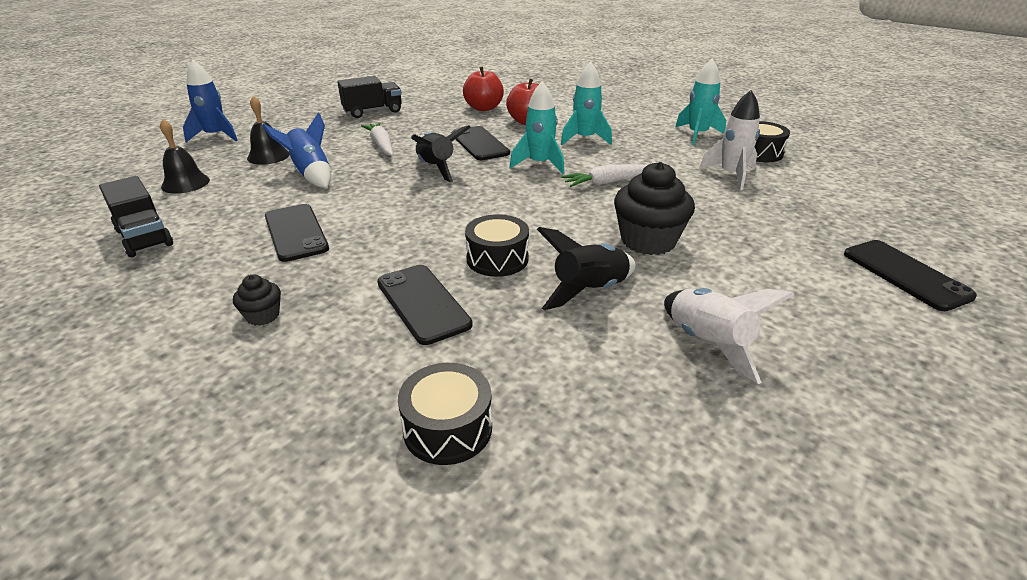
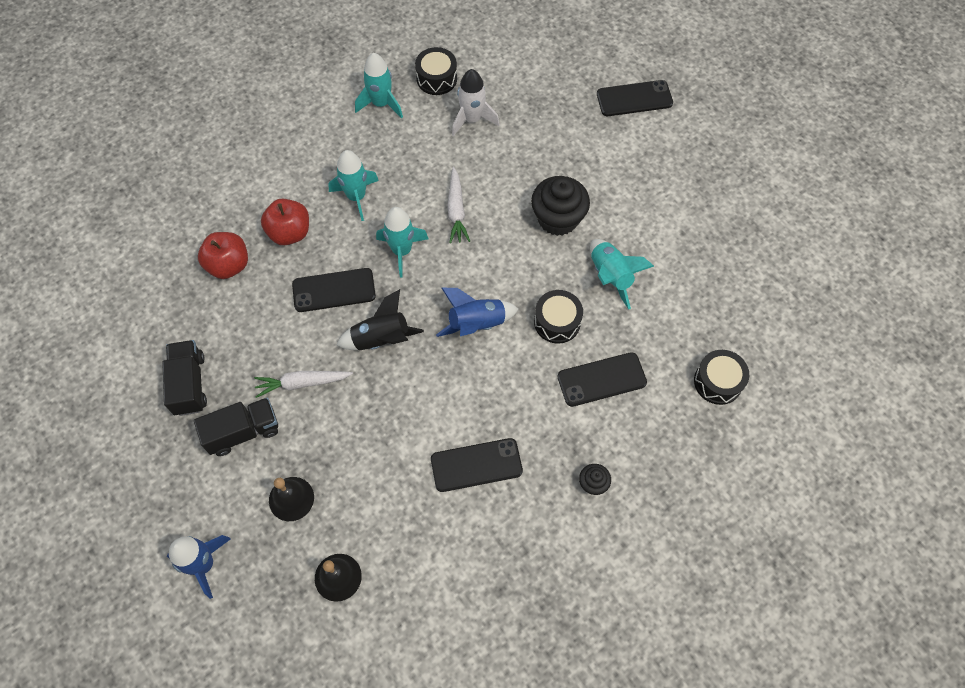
camera: 75 degrees left, 30 degrees up
black truck [99,176,173,257] -> black truck moved to [194,398,278,456]
blue rocket [262,112,331,188] -> blue rocket moved to [436,288,519,337]
black rocket [537,227,635,310] -> turquoise rocket [590,239,654,309]
white rocket [664,288,794,384] -> none

